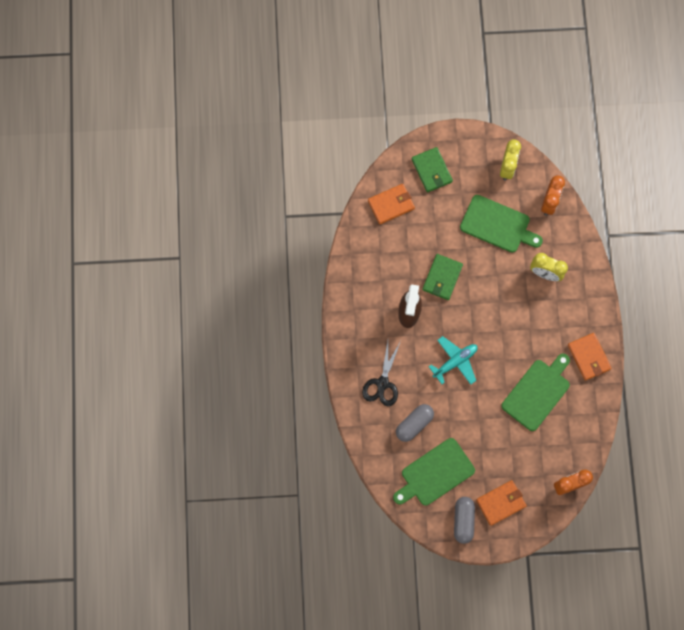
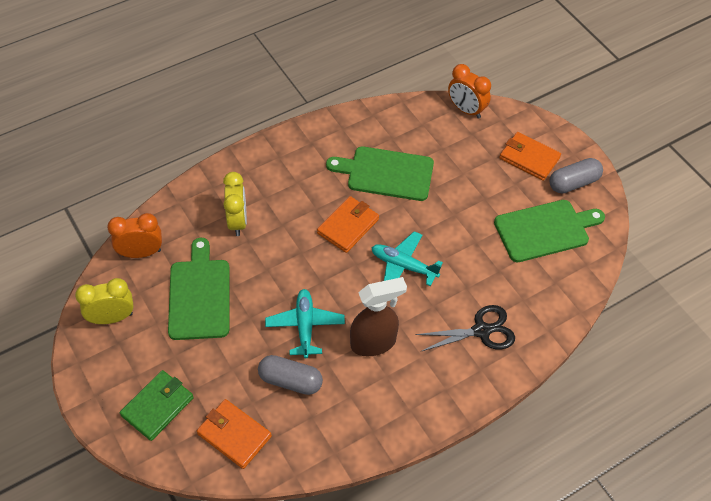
camera: 120 degrees left, 20 degrees down
green cutting board [393,438,475,506] -> green cutting board turned 45 degrees counterclockwise [494,200,605,262]
grey capsule [396,404,434,442] -> grey capsule moved to [258,355,323,395]
green wallet [422,254,463,300] -> turquoise plane [265,289,345,358]
orange wallet [568,333,612,381] -> orange wallet moved to [317,196,379,253]

